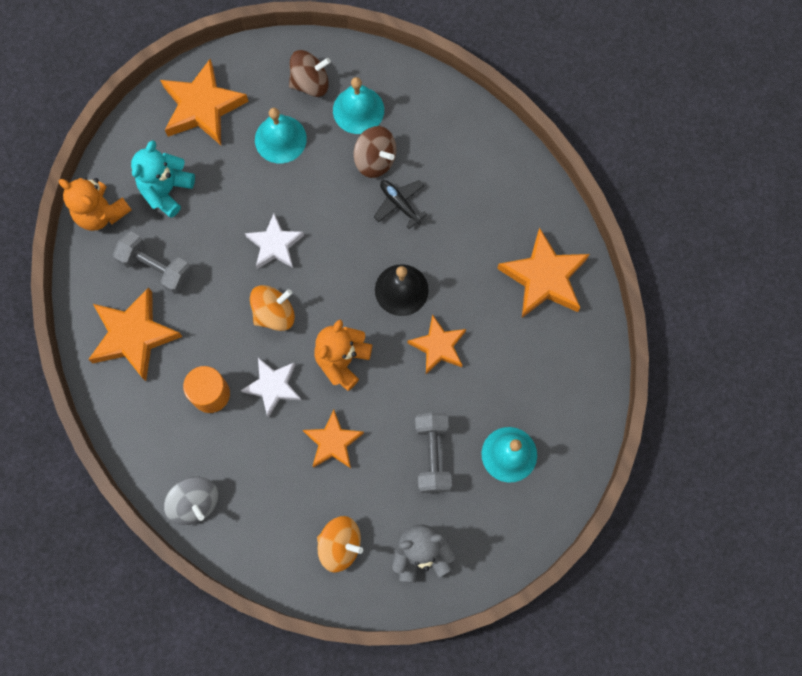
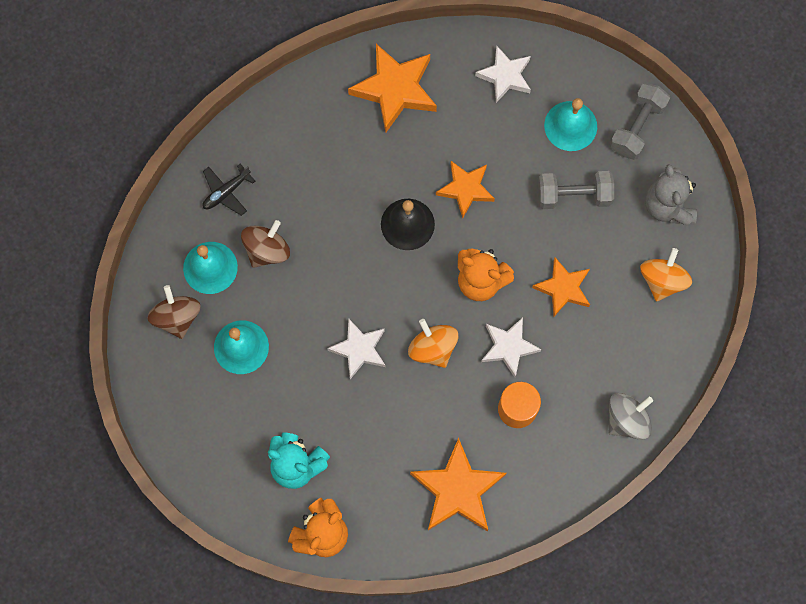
camera: 90 degrees left, 0 degrees up
grey dumbbell [113,231,192,294] -> grey dumbbell moved to [610,83,670,160]
orange star [160,59,249,145] -> none
black plane [374,180,427,229] -> black plane moved to [202,164,255,216]
none -> white star [475,46,531,103]

